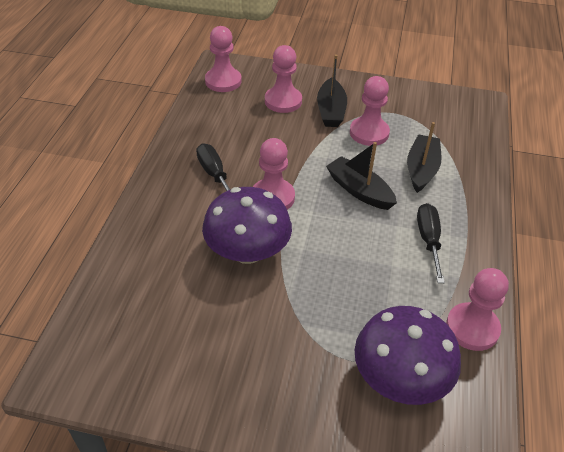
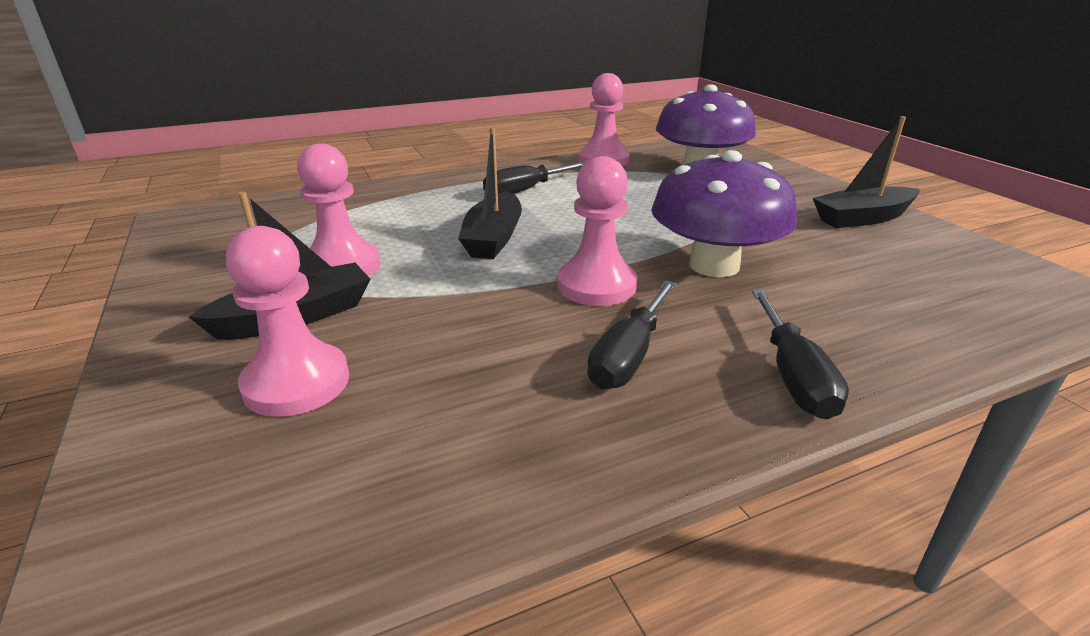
camera: 125 degrees left, 15 degrees down
pink pawn [205,26,242,92] -> none
black boat [407,122,442,193] -> black boat moved to [813,116,920,228]
none -> black screwdriver [752,289,849,419]

